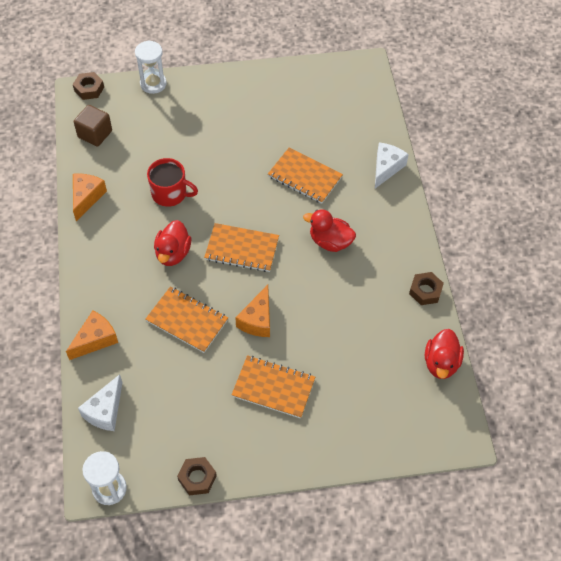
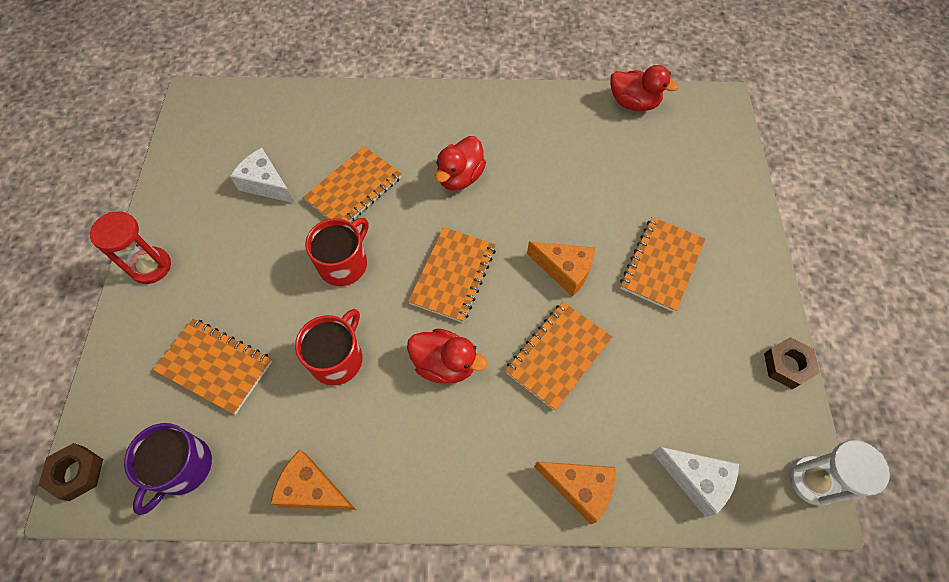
camera: 80 degrees left, 5 degrees up
orange cheese [66,311,118,360] -> orange cheese turned 150 degrees clockwise [534,462,616,524]
brown cube [74,105,112,147] -> purple mug [124,423,212,515]
white hourglass [135,40,167,94] -> none
white cheese [375,142,409,188] -> white cheese moved to [230,148,294,203]
brown nut [409,272,444,305] -> none
none -> red hourglass [90,211,171,284]
none -> orange notebook [153,318,272,415]
none -> red mug [305,218,368,286]

